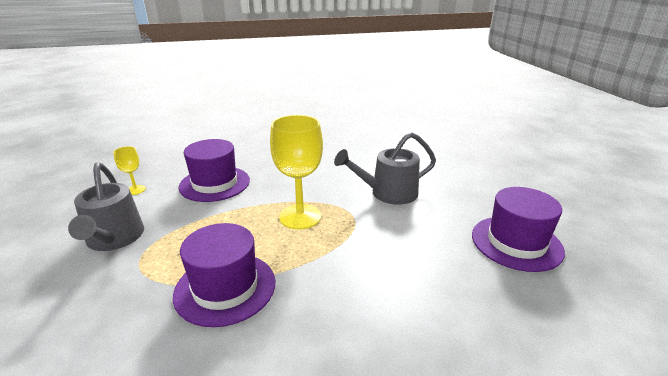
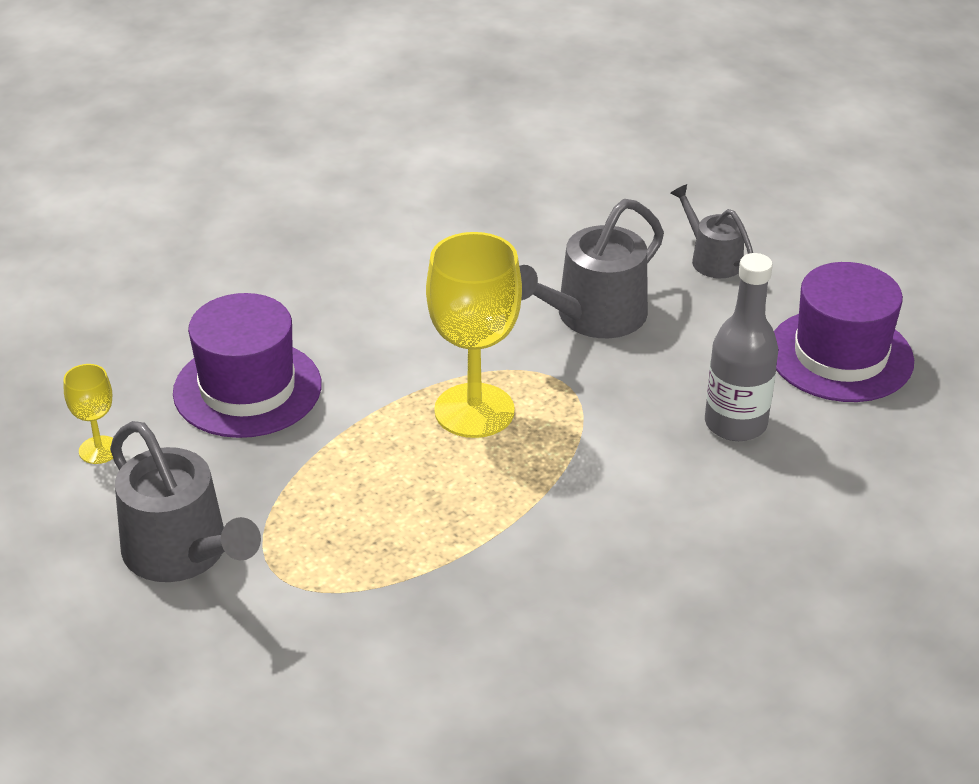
camera: 25 degrees left, 10 degrees up
purple hat [173,223,275,327] -> none
none -> grey watering can [670,184,753,278]
none -> grey bottle [705,253,778,441]

